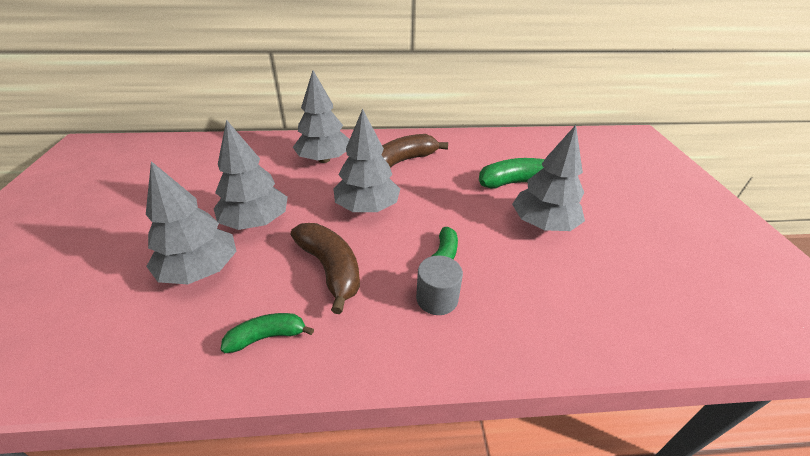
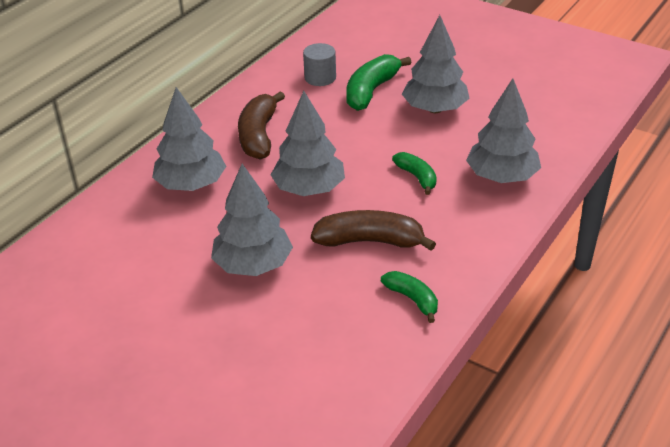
camera: 50 degrees left, 0 degrees up
grey tree [146,161,237,284] -> grey tree moved to [466,78,541,183]
green banana [221,313,314,353] -> green banana turned 120 degrees clockwise [381,271,438,323]
grey cylinder [416,256,463,315] -> grey cylinder moved to [303,43,336,86]

